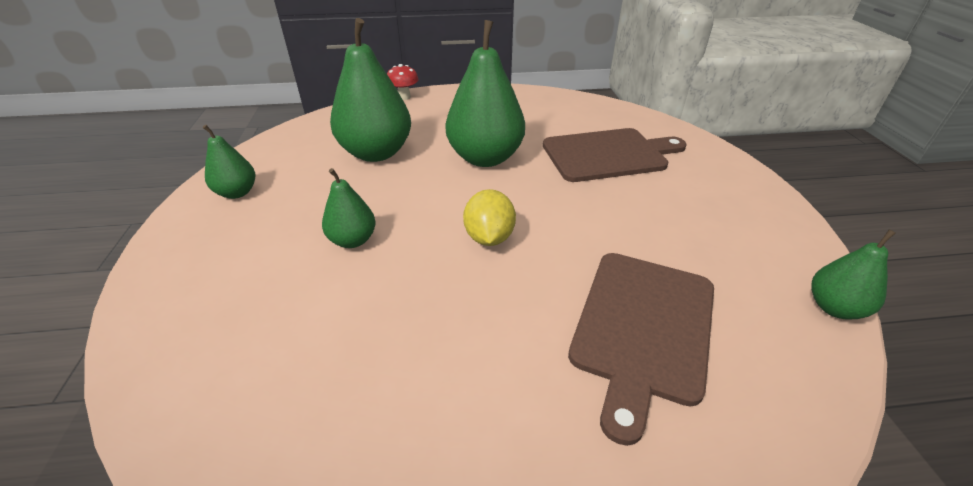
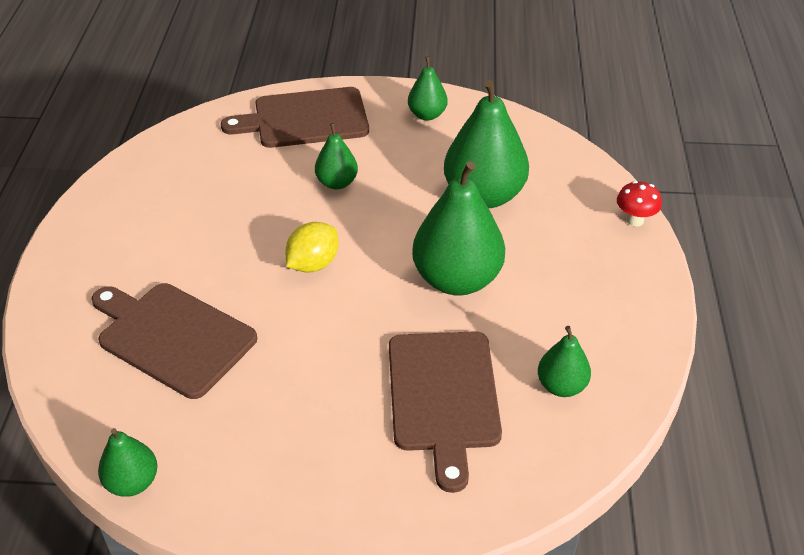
camera: 100 degrees right, 5 degrees up
yellow lemon [463,189,516,246] -> yellow lemon turned 60 degrees counterclockwise [285,222,338,273]
none -> brown cutting board [221,87,369,148]
none -> green pear [538,326,591,397]

